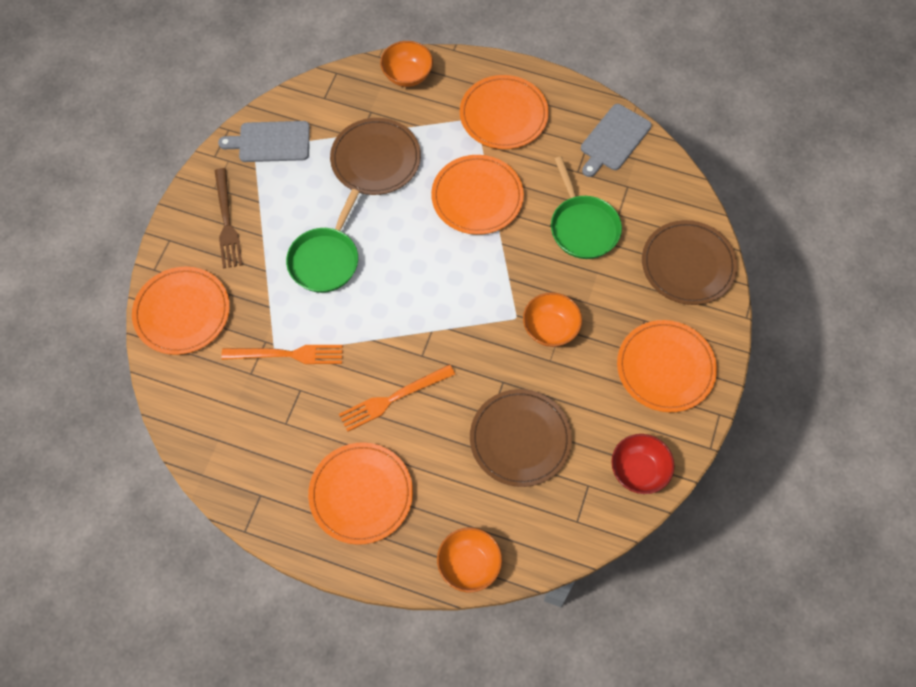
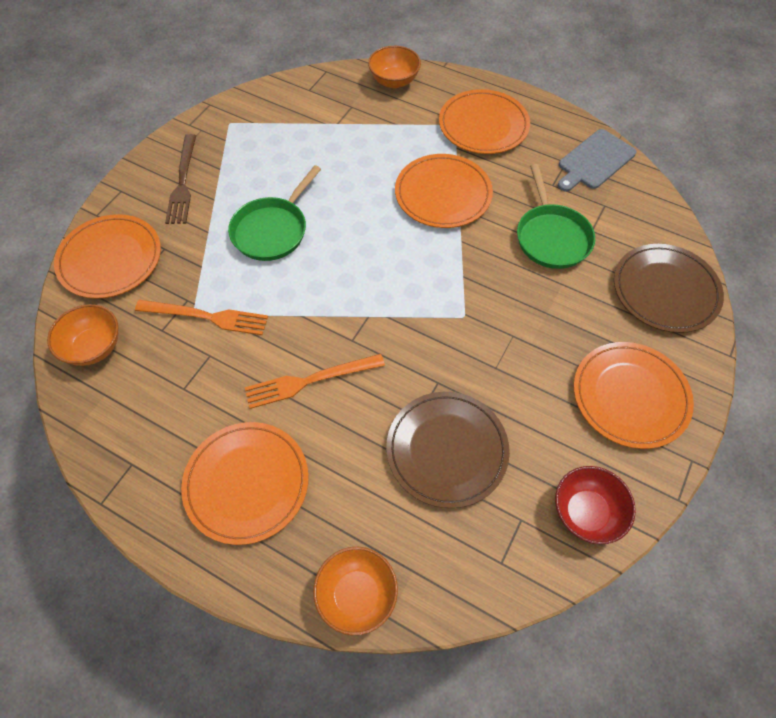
camera: 10 degrees right, 5 degrees down
grey cutting board [218,121,310,162] -> none
brown plate [330,118,421,195] -> none
orange bowl [523,292,582,347] -> orange bowl moved to [47,304,118,366]

